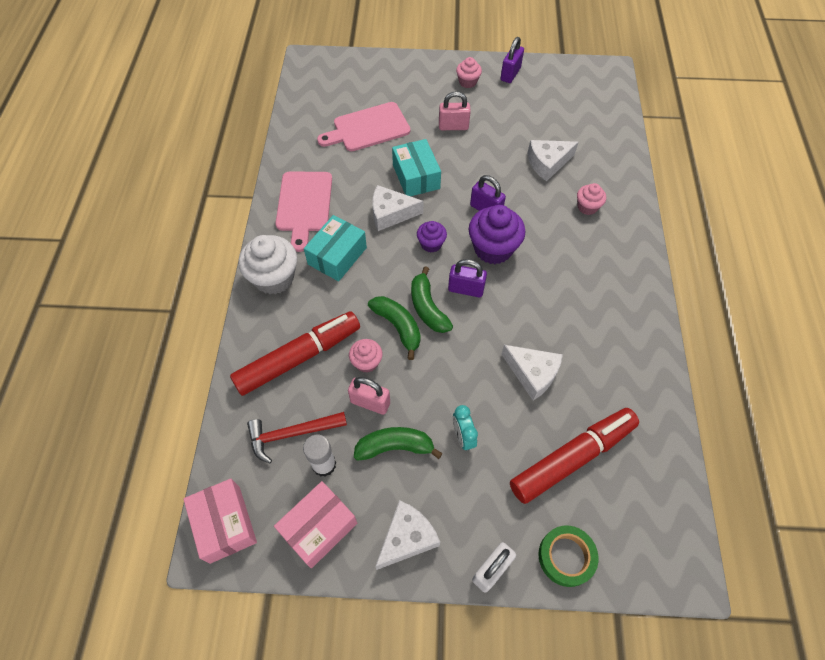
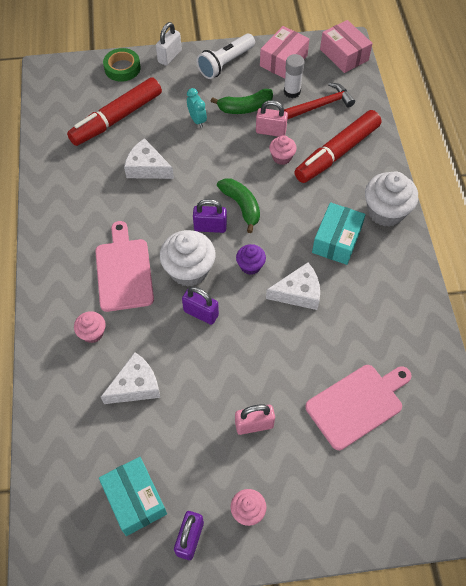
camera: 170 degrees right, 0 degrees up
pink cutting board [275,171,332,252] -> pink cutting board moved to [95,221,154,312]
green banana [368,296,421,360] -> none
white cheese [375,500,440,570] -> white flashlight [197,34,255,79]
turquoise box [392,139,441,196] -> turquoise box moved to [99,457,167,536]
purple cupcake [469,205,526,264] -> white cupcake [160,230,215,287]

